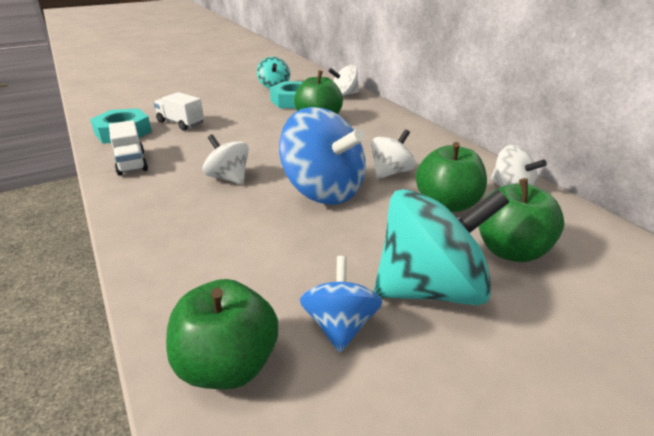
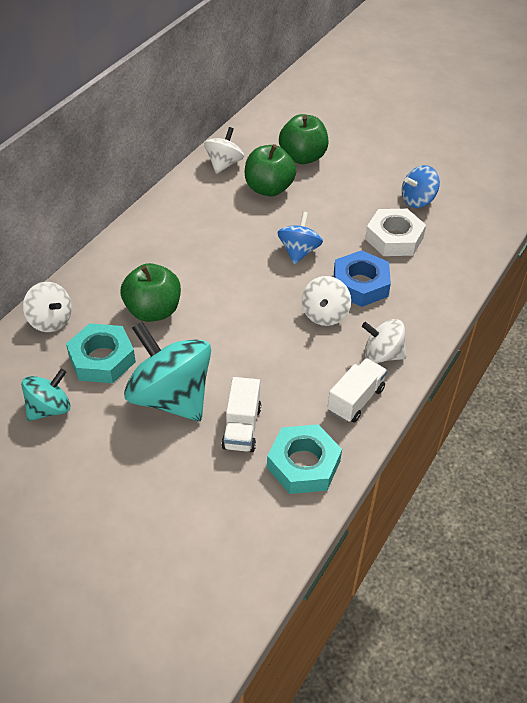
camera: 120 degrees left, 15 degrees up
green apple [166,279,278,389] -> none
blue spinning top [279,107,366,205] -> blue spinning top [278,211,323,264], size x0.55
white spinning top [371,129,415,179] -> white spinning top moved to [362,319,406,363]
turquoise spinning top [374,189,509,305] -> turquoise spinning top moved to [124,322,211,421]
none -> blue nut [334,250,391,307]
none -> white nut [365,209,426,256]

